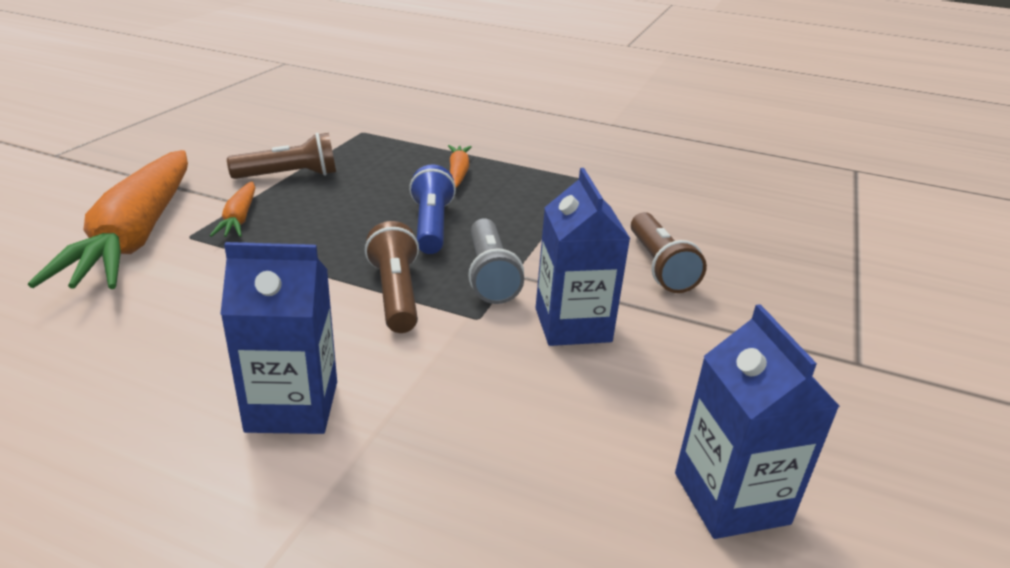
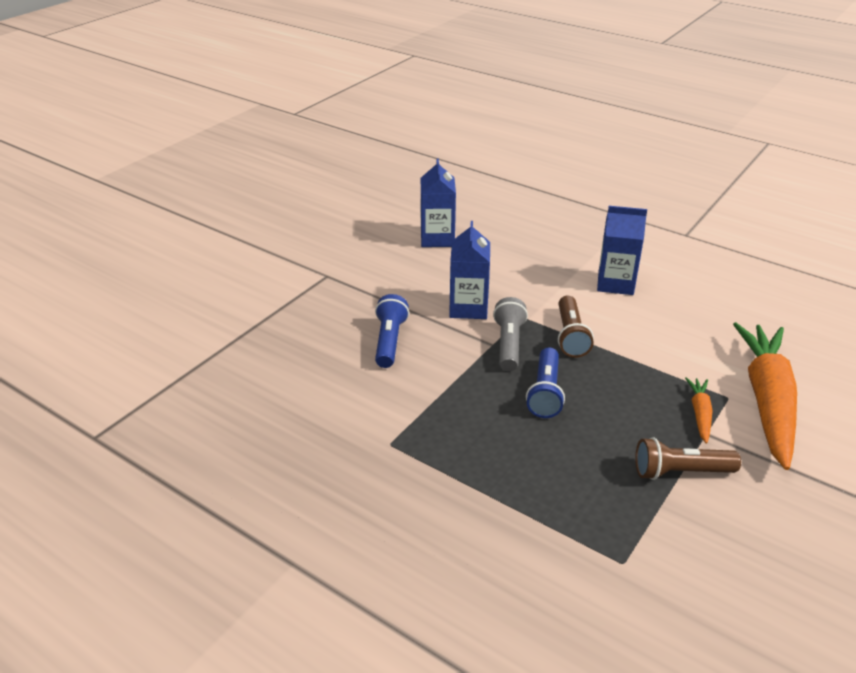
camera: 165 degrees left, 5 degrees up
orange carrot [448,145,471,188] -> none
brown flashlight [631,212,707,293] -> blue flashlight [375,294,409,368]

